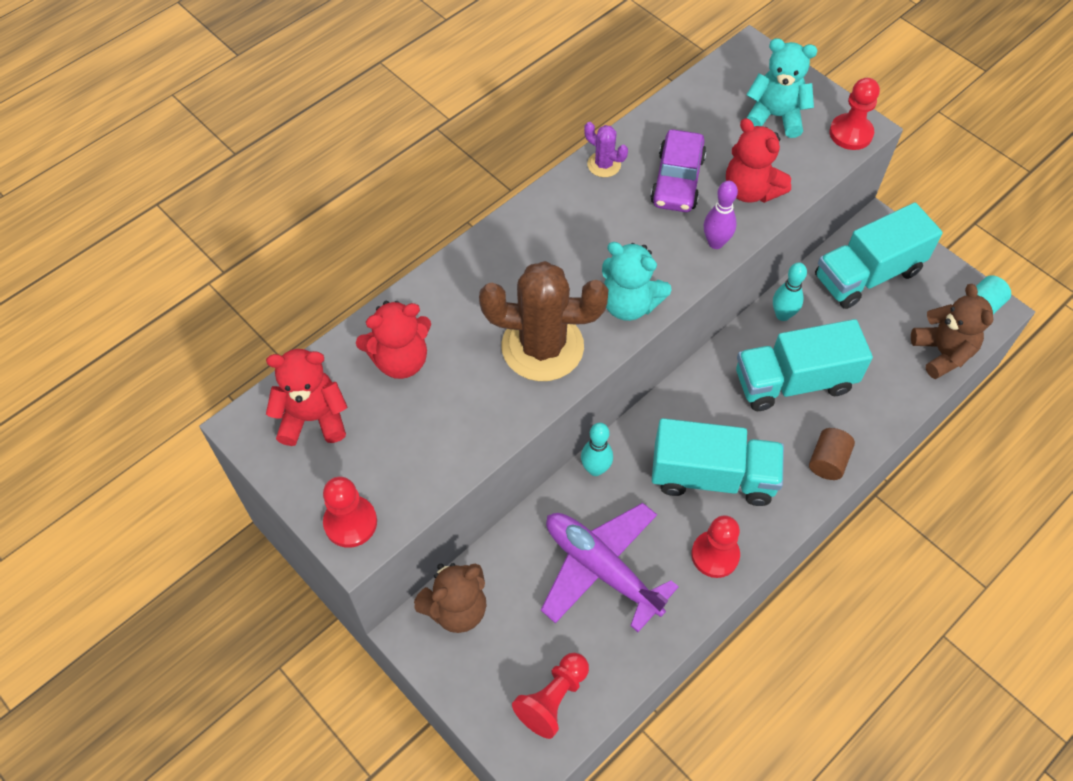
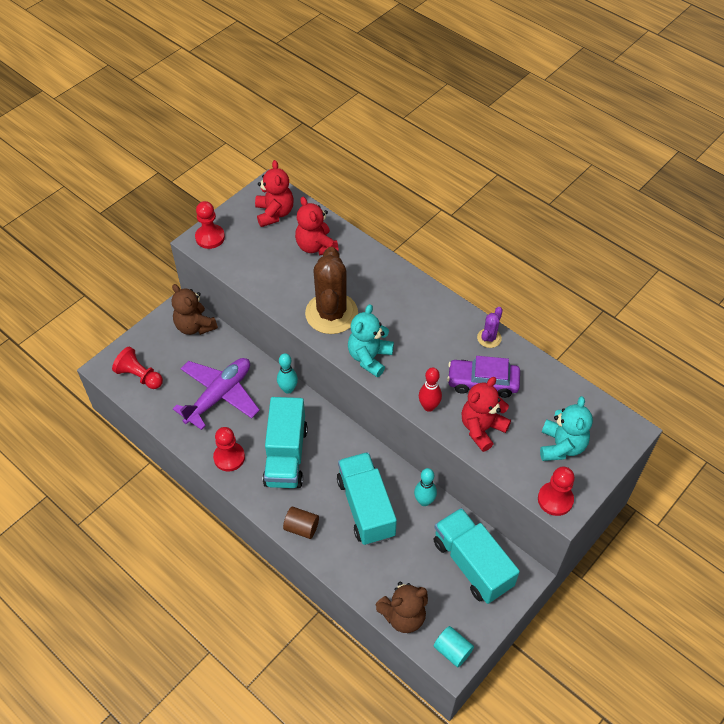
camera: 85 degrees right, 5 degrees down
purple bowling pin [704,181,738,249] -> red bowling pin [419,368,442,412]

